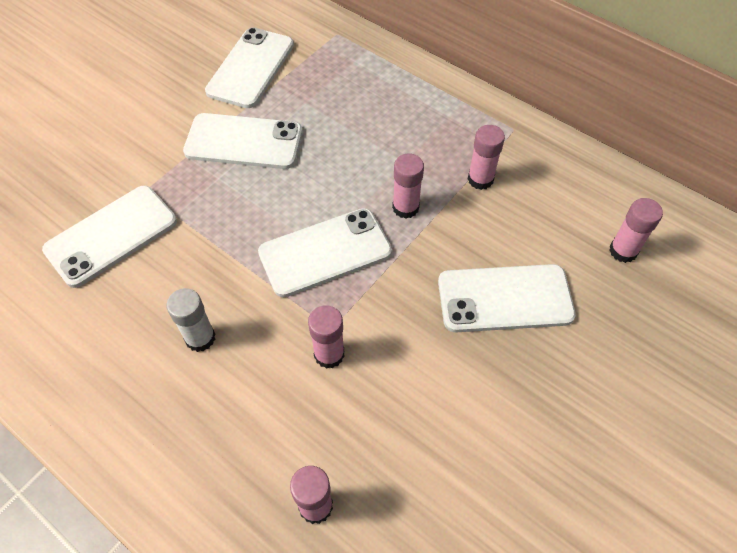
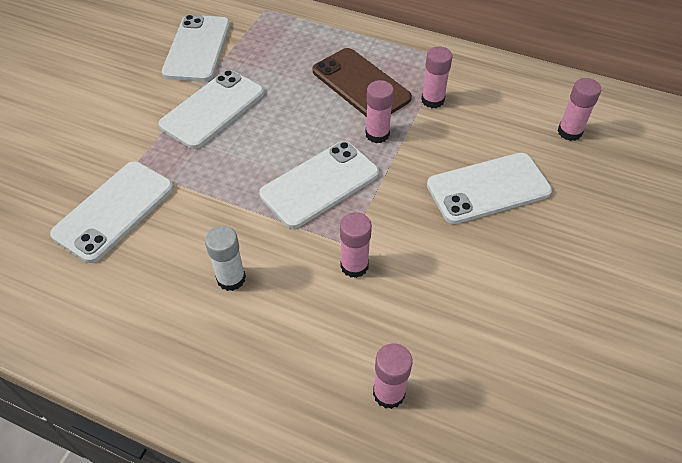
camera: 15 degrees left, 5 degrees down
white phone [183,113,302,169] -> white phone turned 45 degrees counterclockwise [159,70,264,149]
none -> brown phone [313,48,412,117]

